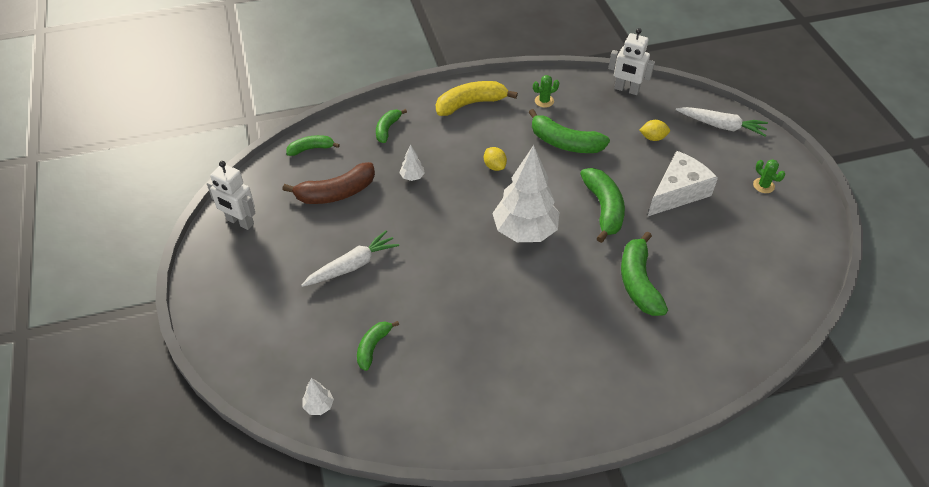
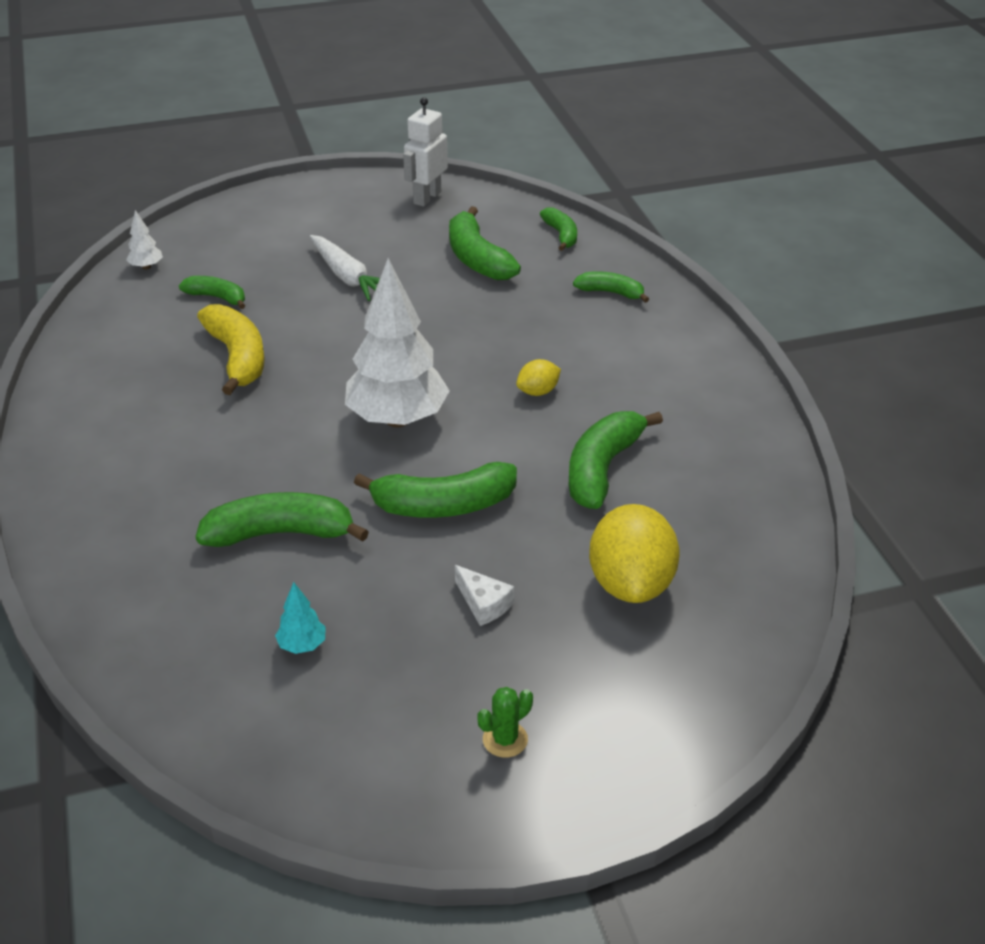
camera: 90 degrees right, 10 degrees down
brown banana [282,162,375,204] -> green banana [449,206,521,281]
white tree [399,144,425,181] -> none
yellow banana [436,81,518,116] -> yellow banana moved to [197,304,265,395]
green cactus [533,75,560,108] -> none
white robot [608,28,655,95] -> none
yellow lemon [639,120,670,141] -> yellow lemon [589,504,680,603], size x2.08
white cheese [648,151,718,216] -> white cheese [455,565,514,626], size x0.48
white carrot [676,107,768,137] -> none
none -> turquoise tree [275,582,326,654]

